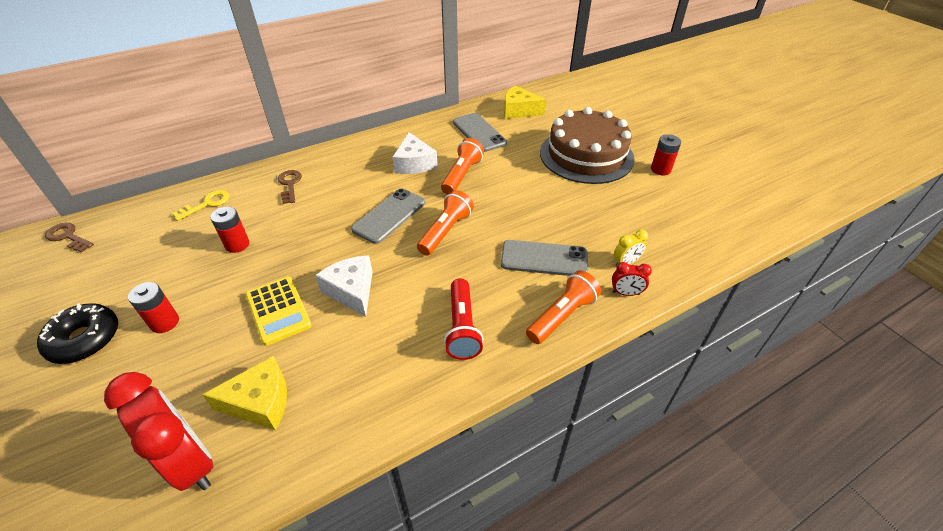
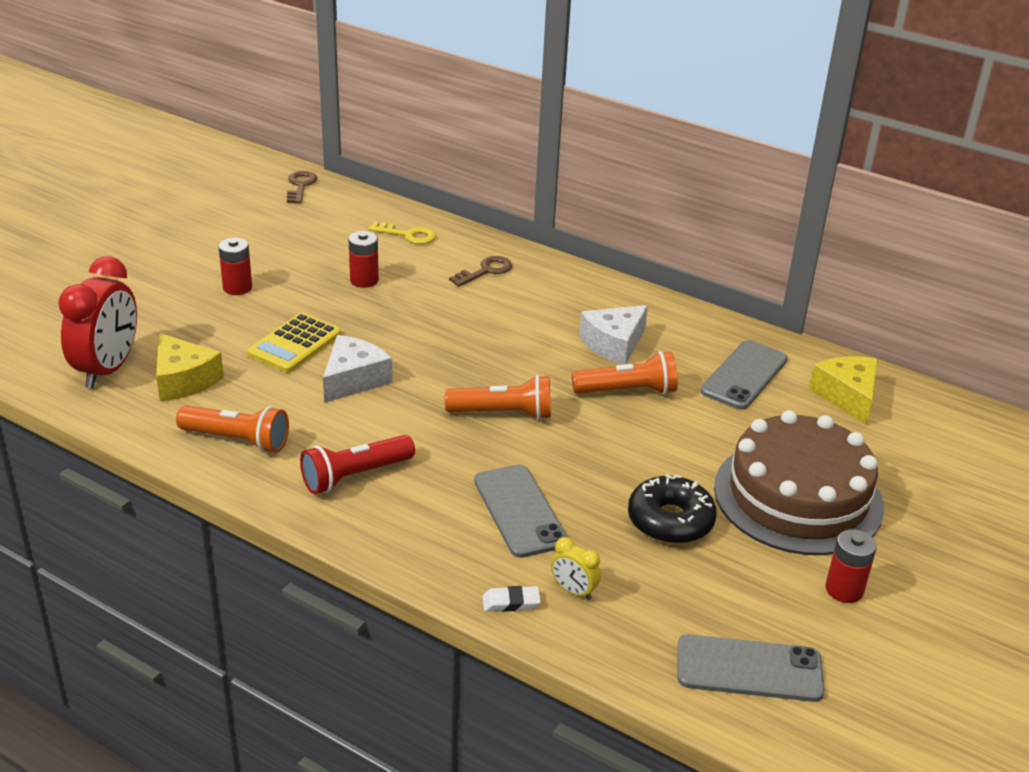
camera: 60 degrees right, 10 degrees down
black donut [37,303,118,364] -> black donut moved to [628,474,717,544]
grey phone [351,189,425,244] -> grey phone moved to [677,634,825,702]
orange flashlight [526,270,601,344] -> orange flashlight moved to [176,406,289,453]
red clock [612,262,652,296] -> white eraser [482,586,541,612]

